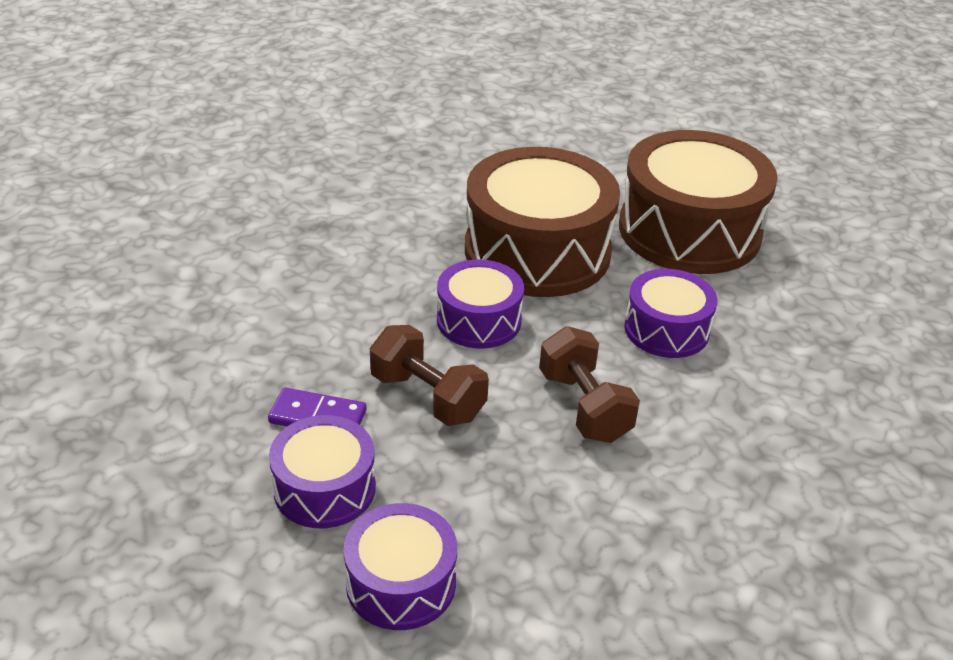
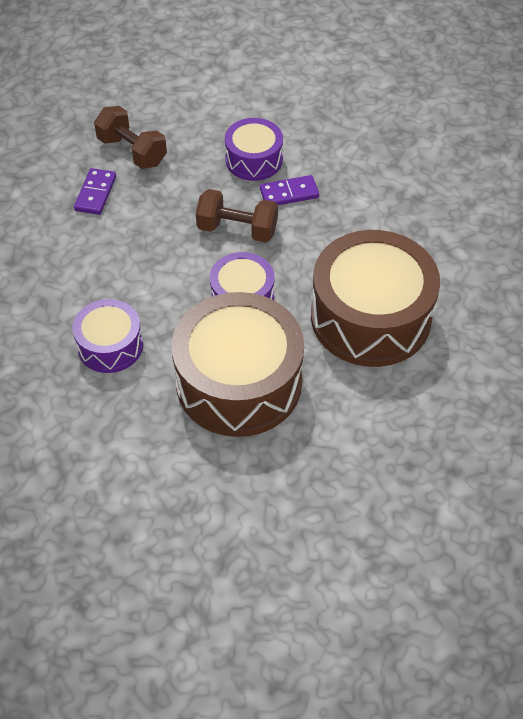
camera: 155 degrees right, 15 degrees up
purple drum [343,503,457,630] -> none
brown dumbbell [539,326,640,443] -> brown dumbbell moved to [94,106,167,169]
brown drum [619,130,778,274] -> brown drum moved to [311,230,440,367]
none -> purple domino [74,168,116,215]

